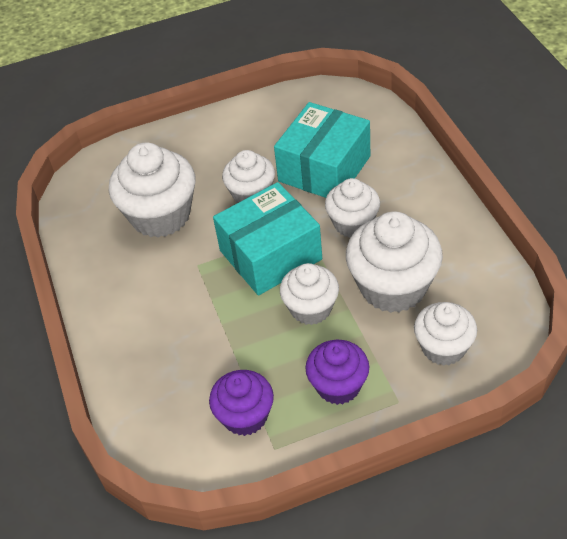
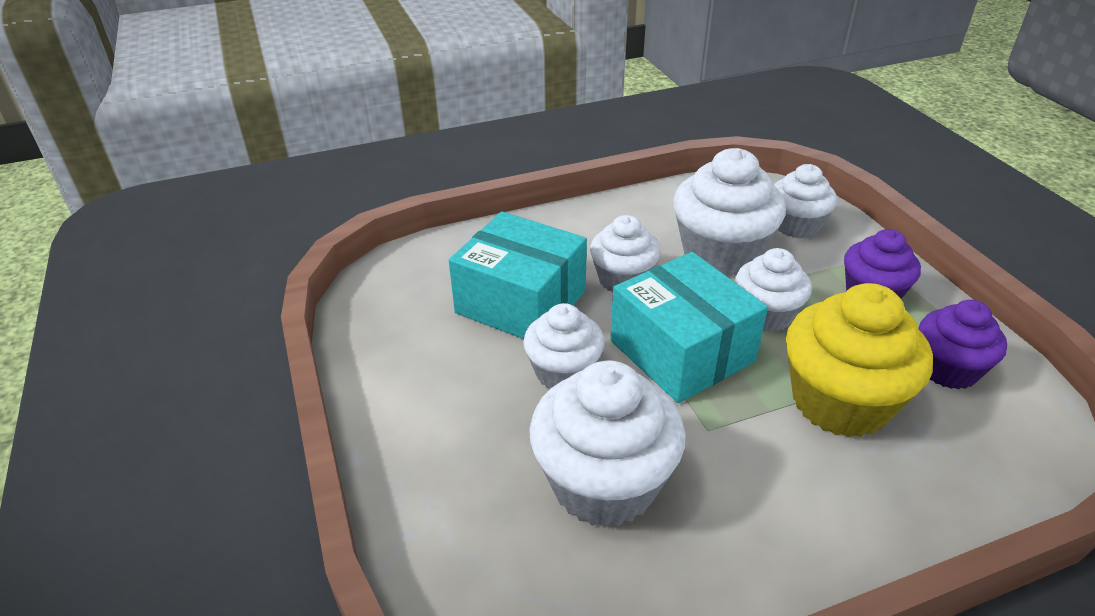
camera: 95 degrees left, 10 degrees down
none -> yellow cupcake [786,283,933,437]

